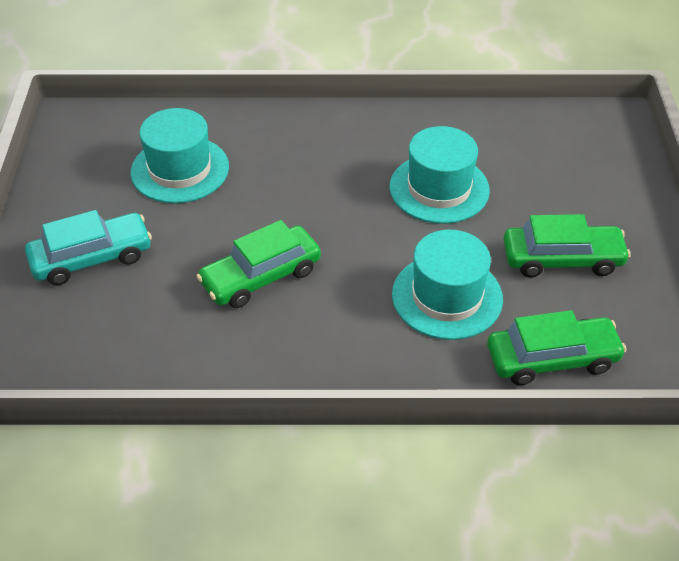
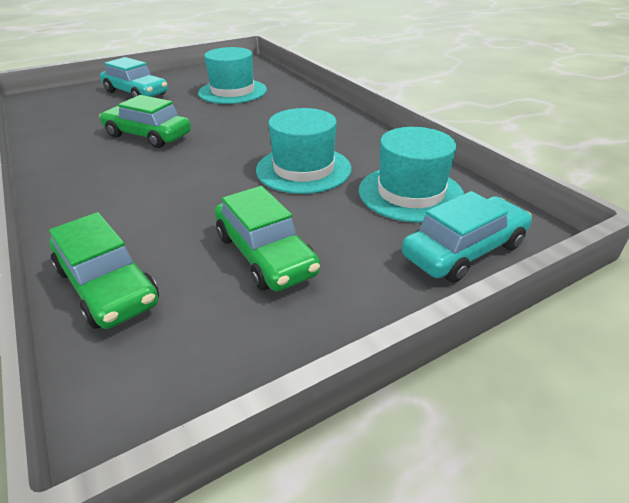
camera: 60 degrees right, 10 degrees down
turquoise hat [392,230,503,340] -> turquoise hat moved to [359,127,464,223]
none -> turquoise car [402,191,532,283]

